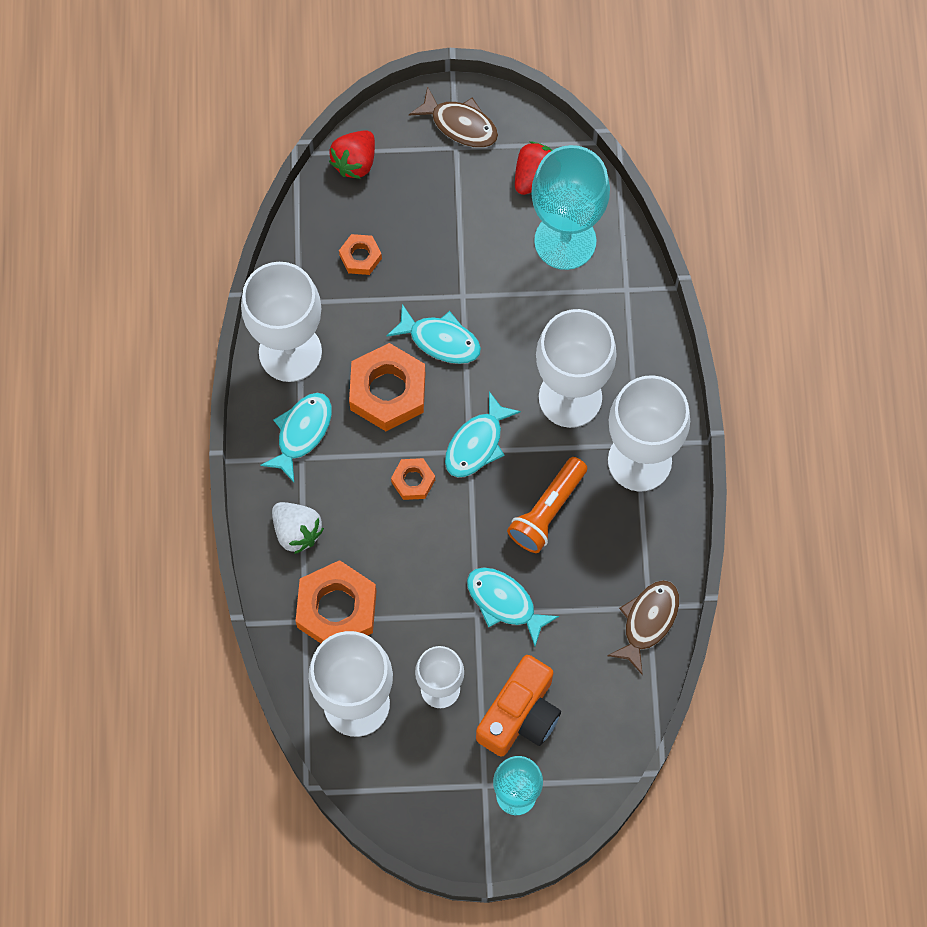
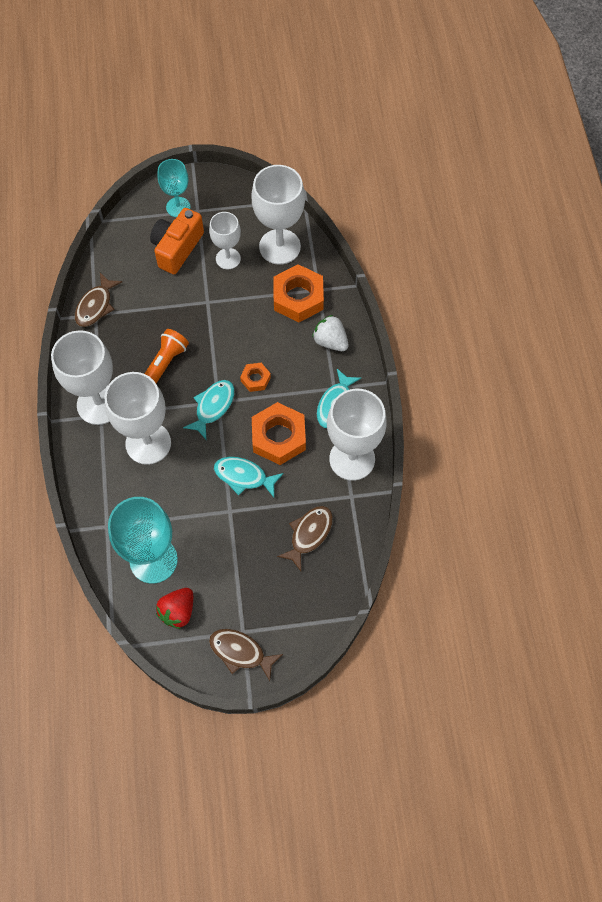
camera: 175 degrees right, 5 degrees down
red strawberry [329,130,375,179] -> none
orange nut [339,234,382,275] -> brown fish [277,506,333,571]
turquoise fish [467,567,559,646] -> none

